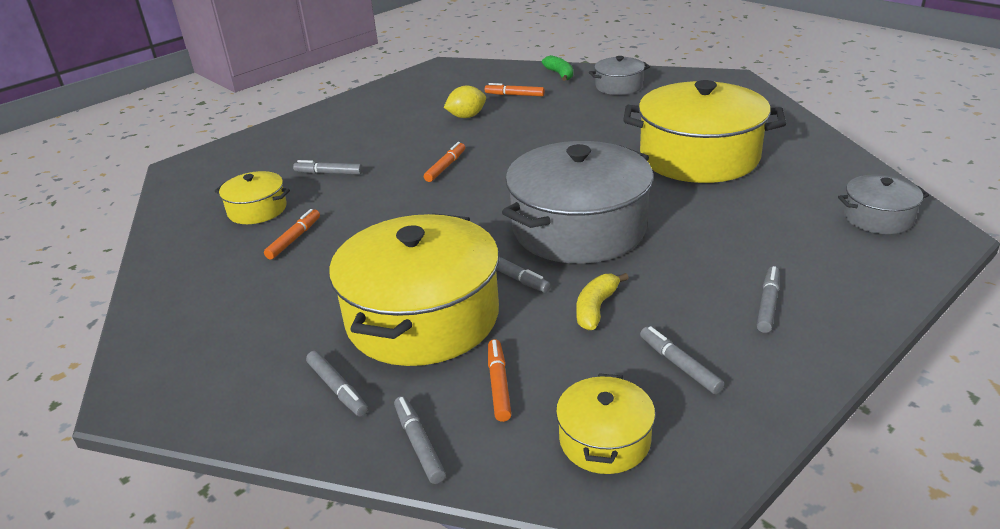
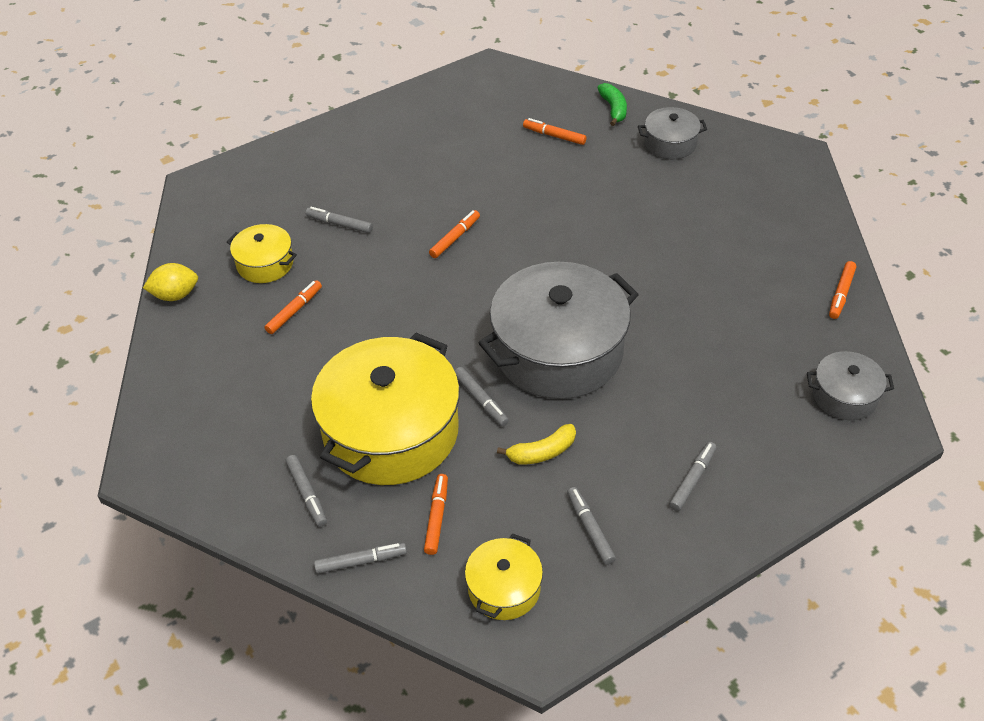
camera: 10 degrees right, 15 degrees up
grey marker [394,396,446,484] -> grey marker turned 90 degrees clockwise [314,543,407,574]
yellow lemon [444,86,486,118] -> yellow lemon moved to [143,263,198,301]
yellow banana [576,273,629,330] -> yellow banana turned 150 degrees counterclockwise [497,424,576,465]
yellow pot [623,80,786,183] -> none
none -> orange marker [829,261,856,319]

